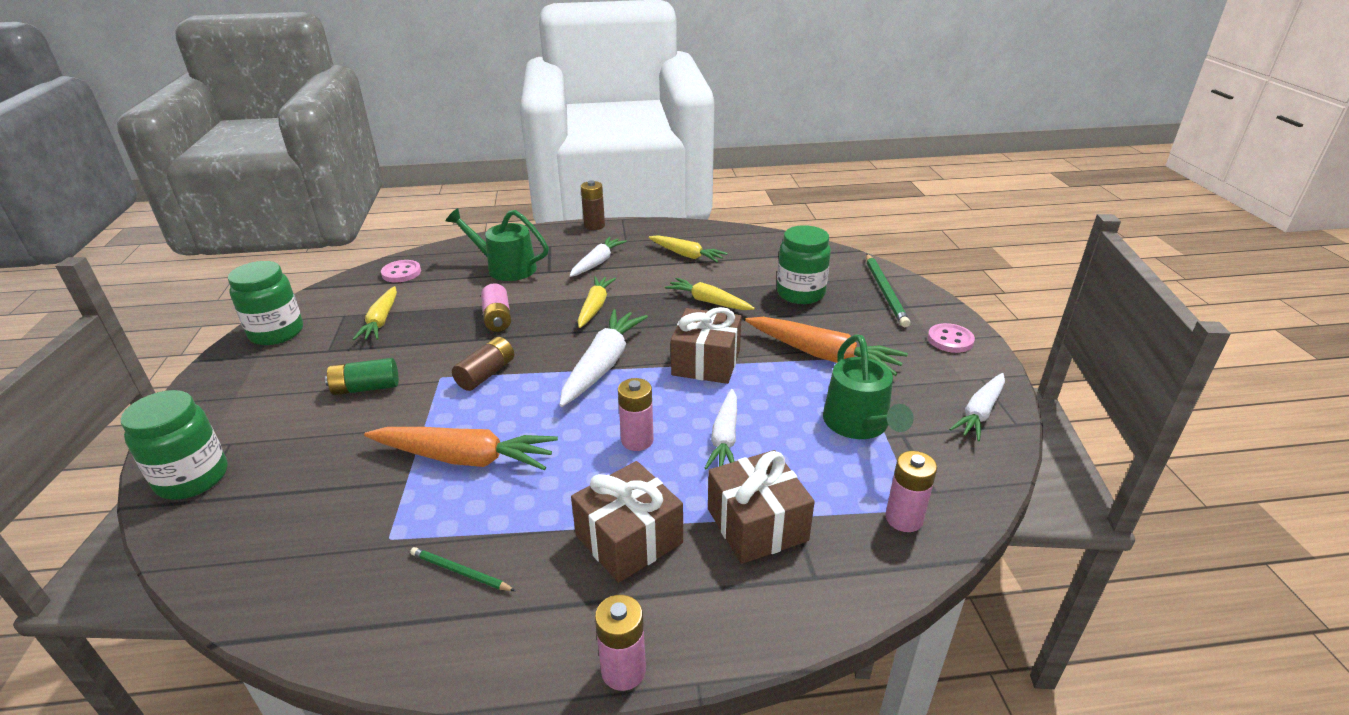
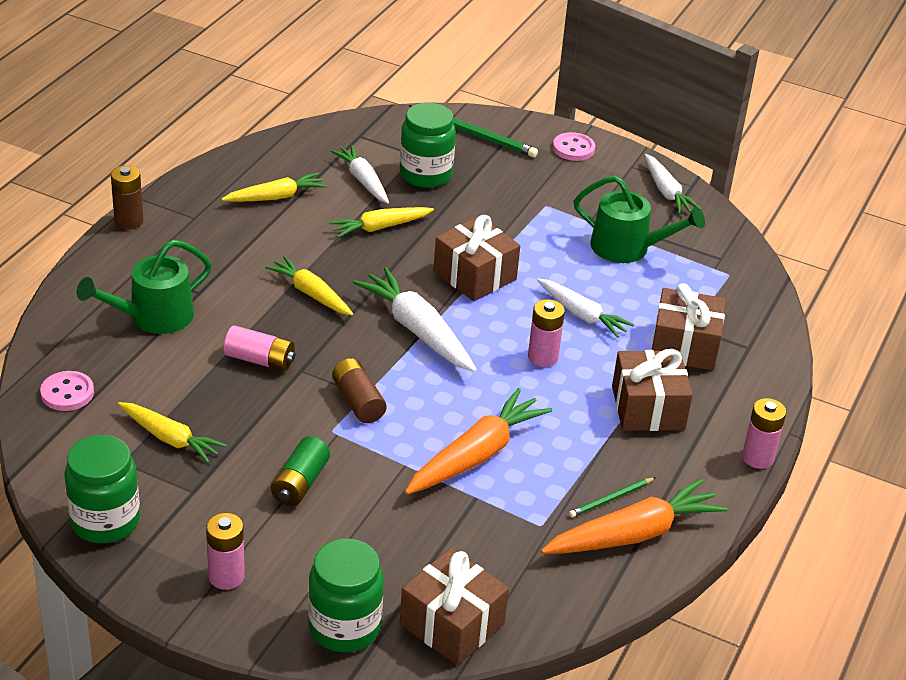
camera: 60 degrees left, 5 degrees up
white carrot [570,237,627,277] -> white carrot moved to [331,145,389,204]
orange carrot [745,317,908,376] -> orange carrot moved to [541,478,728,554]
pink battery [885,451,937,532] -> pink battery moved to [206,513,245,590]
none -> brown gift [400,548,509,665]

